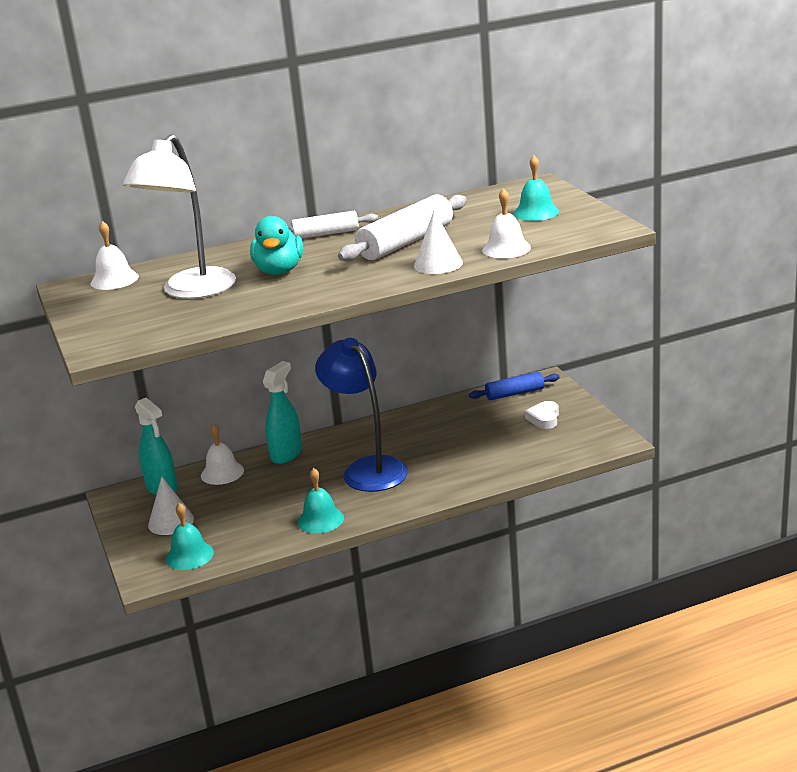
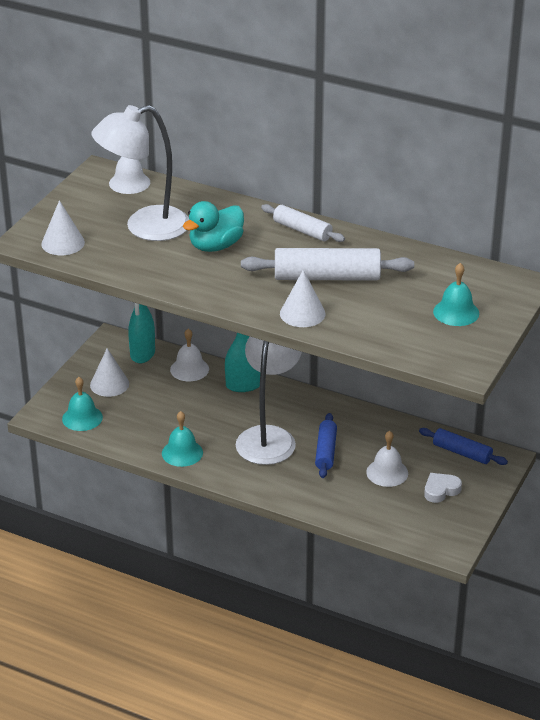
camera: 45 degrees right, 10 degrees up
blue lamp [315,338,408,492] -> white lamp [236,337,302,465]
white bell [482,188,531,258] -> white bell moved to [366,431,408,487]
none -> white cone [41,200,85,255]
none -> blue rolling pin [315,413,337,478]

